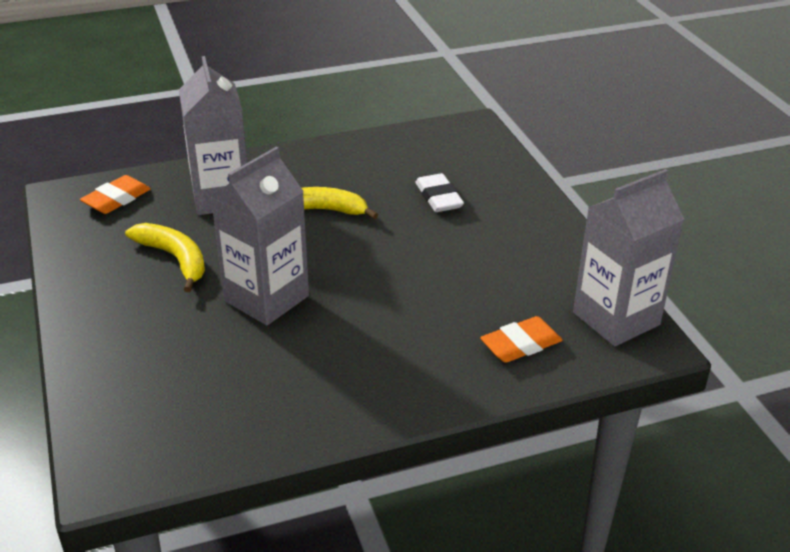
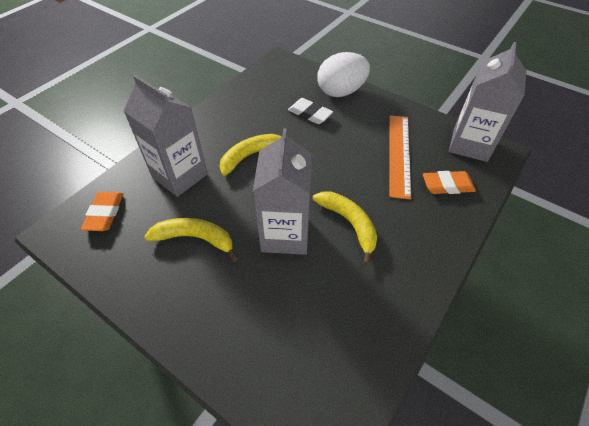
camera: 35 degrees left, 15 degrees up
orange eraser [480,316,563,363] -> orange eraser turned 60 degrees clockwise [423,171,476,194]
none -> yellow banana [313,191,377,265]
none -> white egg [317,52,370,97]
none -> orange ruler [389,115,411,199]

